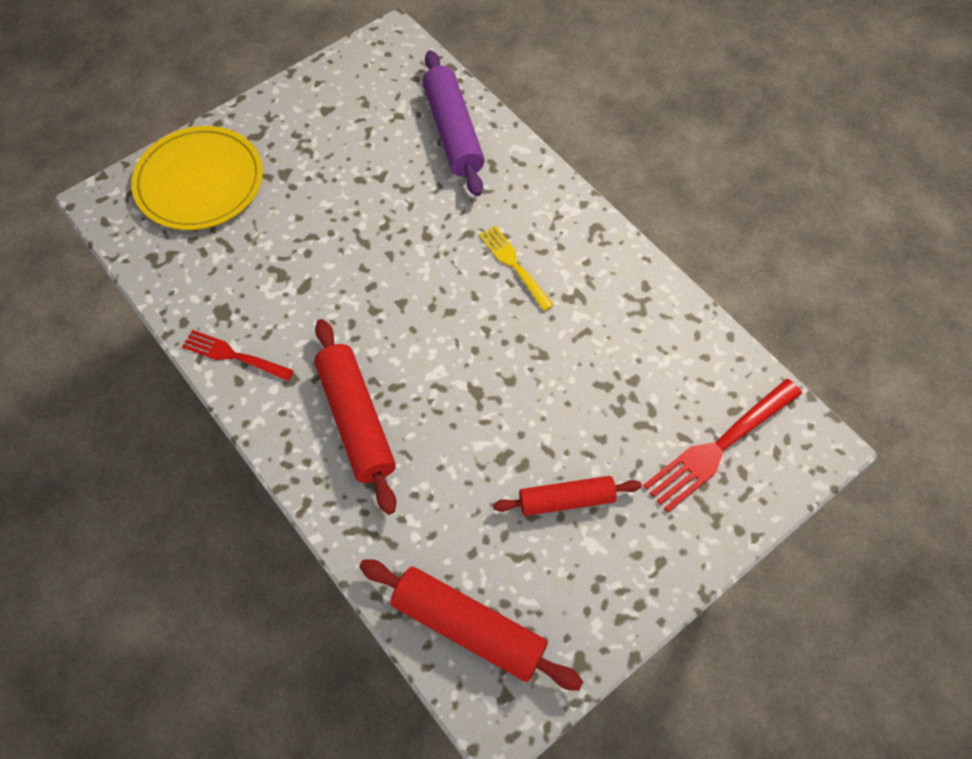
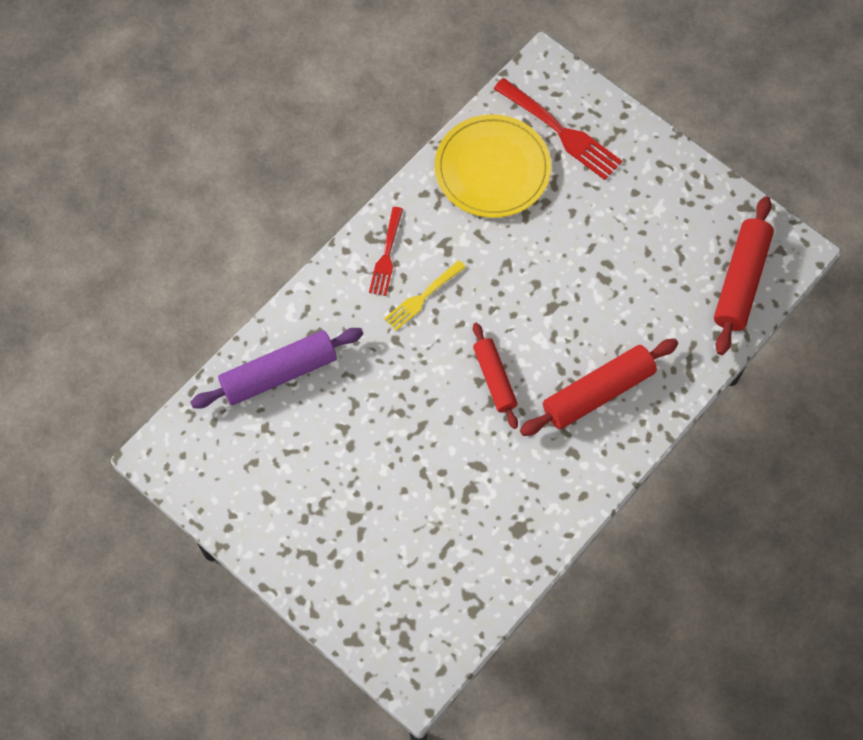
camera: 100 degrees left, 5 degrees up
yellow plate [131,126,263,230] -> yellow plate moved to [435,114,551,218]
red fork [182,330,294,381] -> red fork moved to [369,207,403,296]
red rolling pin [493,476,642,516] -> red rolling pin moved to [473,323,518,429]

